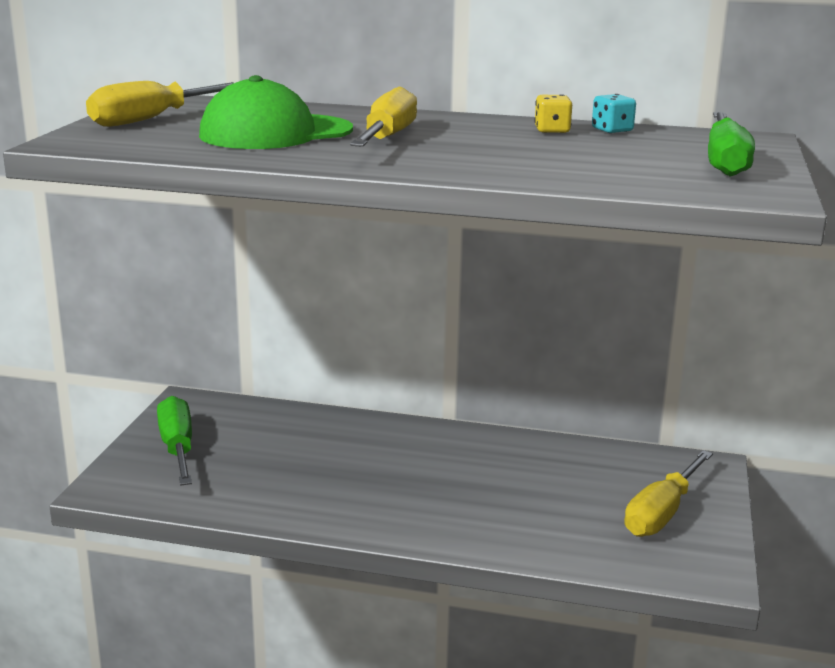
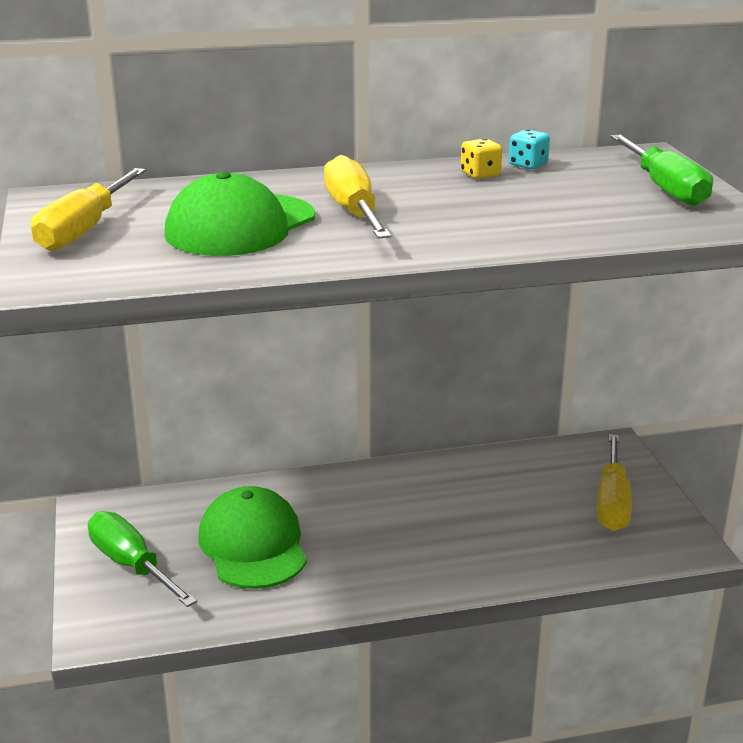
camera: 25 degrees left, 5 degrees up
none -> green cap [198,486,307,589]

